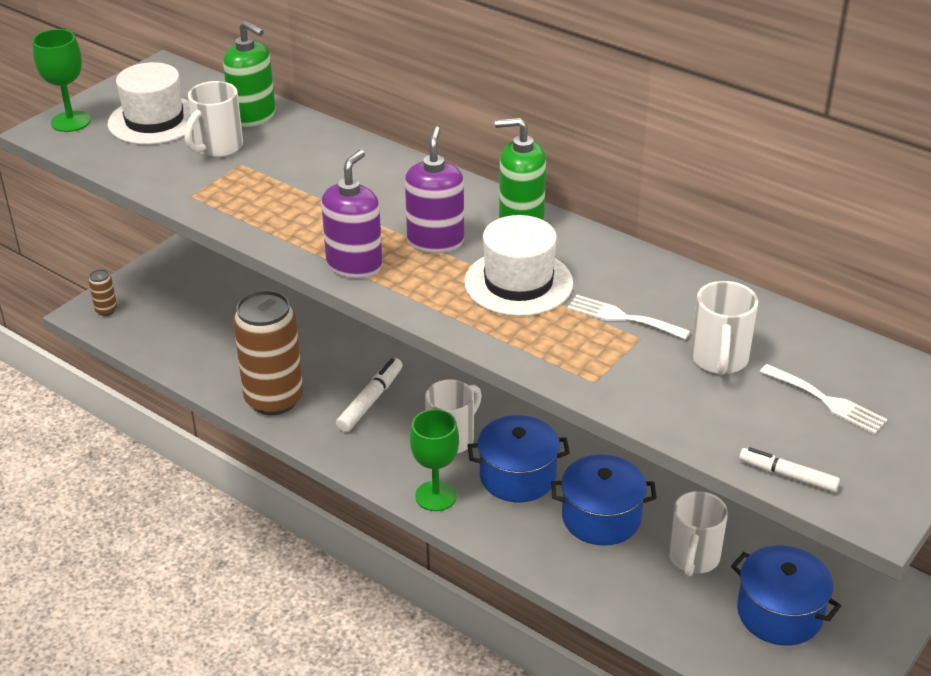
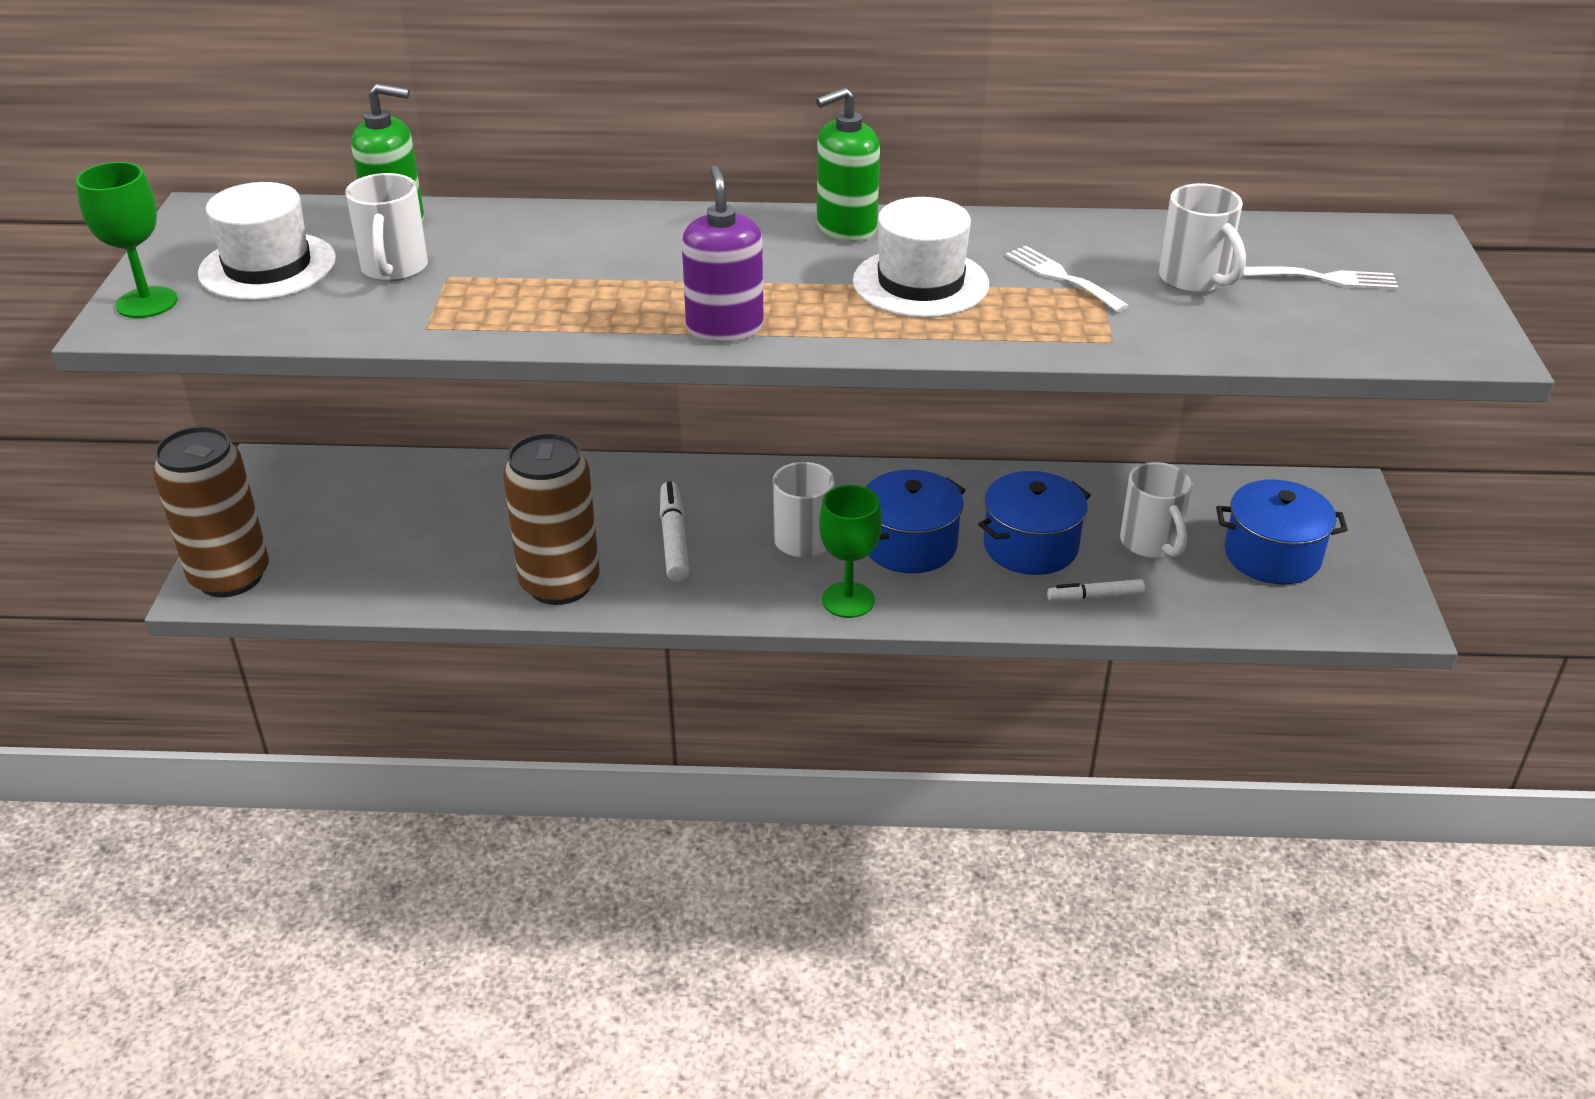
camera: 35 degrees left, 0 degrees up
brown can [89,269,117,316] -> brown can [153,426,269,597], size x2.48
purple soap dispenser [405,126,464,253] -> none
white fork [567,295,690,340] -> white fork turned 60 degrees clockwise [1005,246,1129,312]
white marker [739,447,840,492] -> white marker moved to [1047,579,1145,601]

